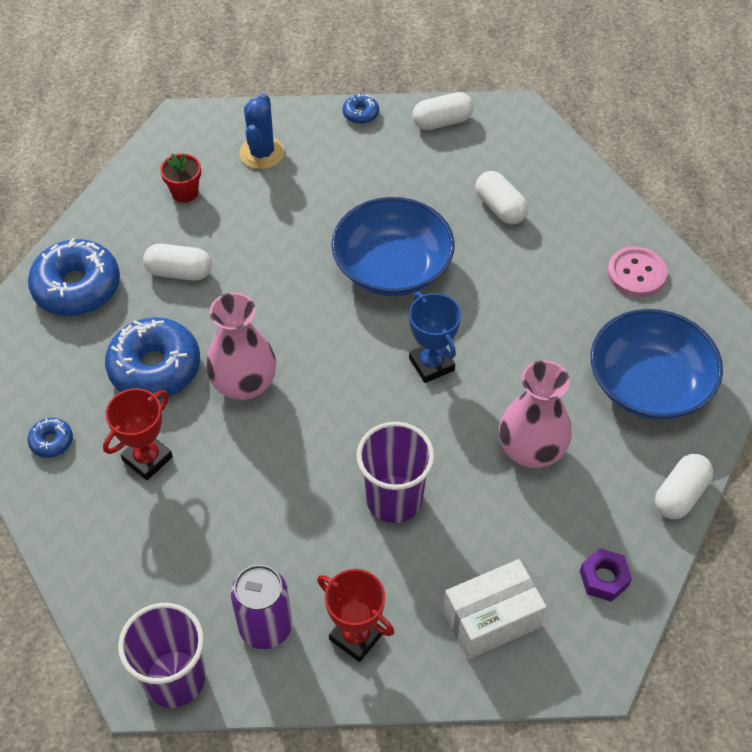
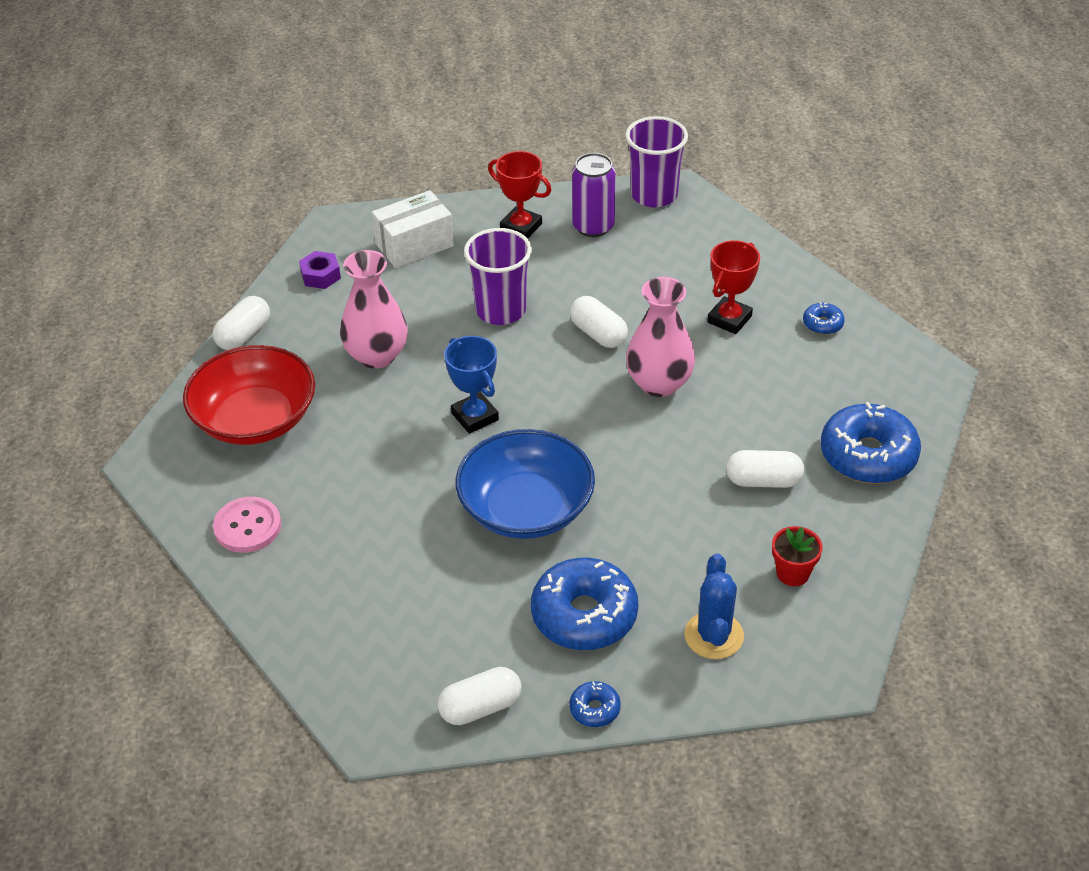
camera: 175 degrees right, 10 degrees down
blue donut [105,317,200,400] -> blue donut moved to [531,558,638,650]
white capsule [475,171,528,225] -> white capsule moved to [570,296,628,348]
blue bowl [591,309,723,420] -> red bowl [183,345,315,445]

